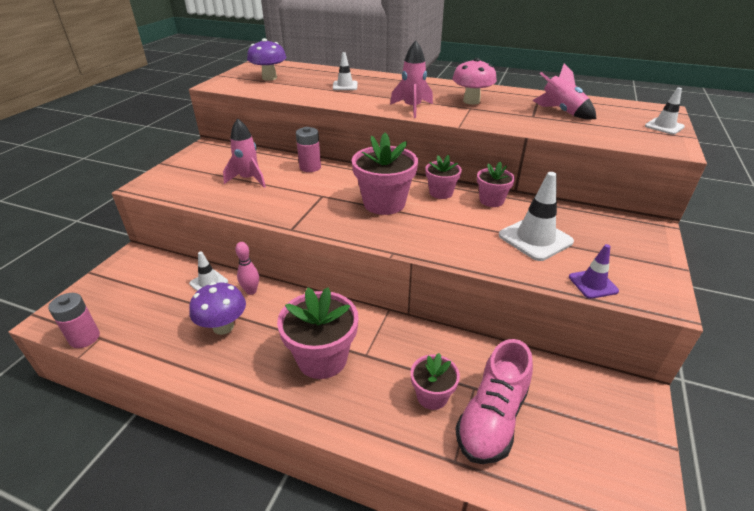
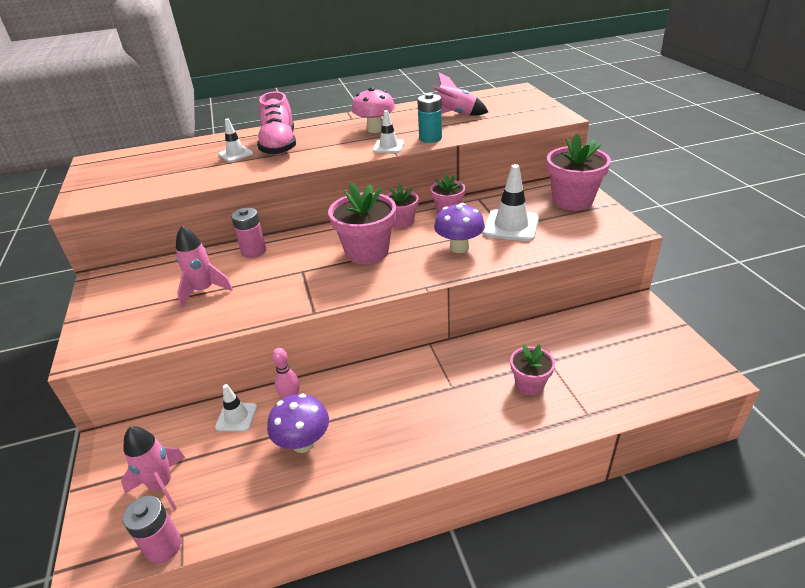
camera: 35 degrees left, 0 degrees up
purple mushroom [247,38,286,81] -> purple mushroom moved to [434,203,485,253]
pink flower pot [277,287,358,379] -> pink flower pot moved to [547,133,611,211]
pink rocket [390,40,433,118] -> pink rocket moved to [121,426,185,510]
pink shoe [455,339,533,464] -> pink shoe moved to [257,91,296,155]
purple traffic cone [569,244,619,299] -> none
white traffic cone [645,87,685,135] -> white traffic cone moved to [373,110,404,153]
none -> turquoise battery [417,93,442,143]

